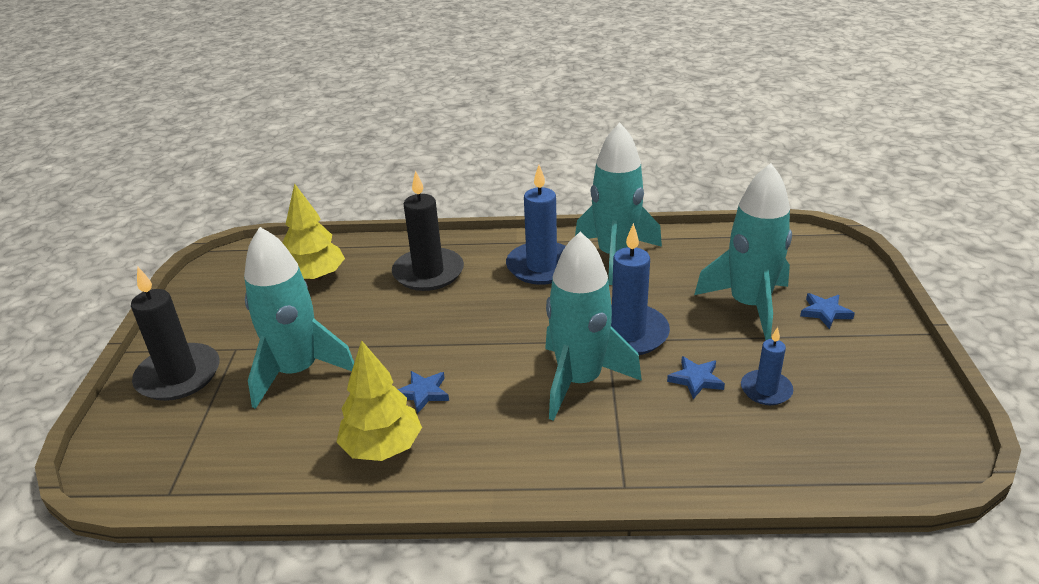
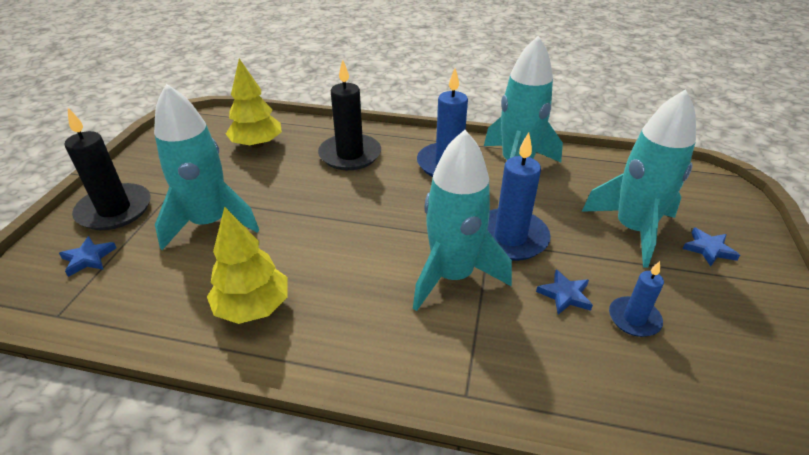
camera: 10 degrees right, 5 degrees up
blue star [398,371,449,414] -> blue star moved to [59,236,117,277]

